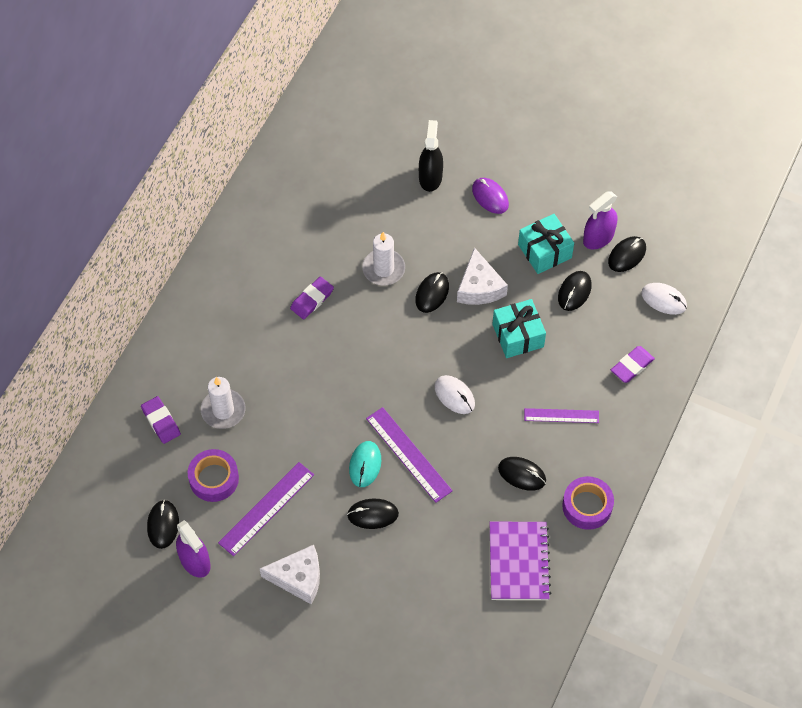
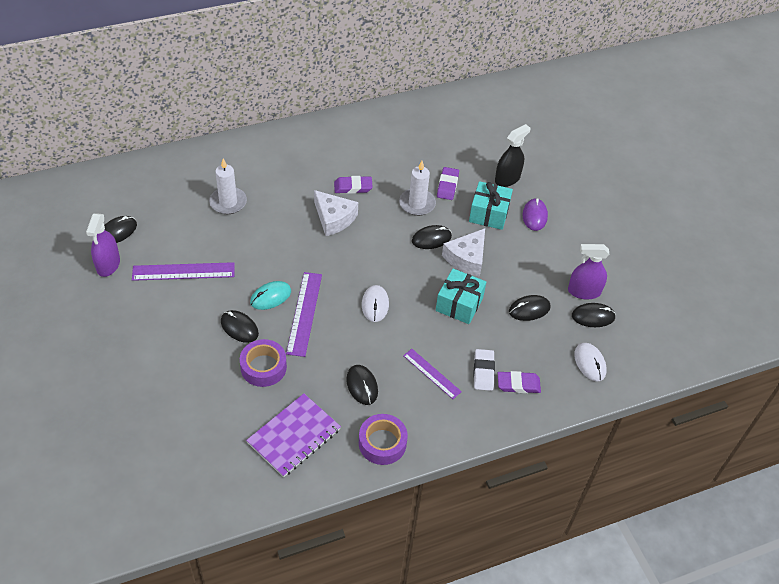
camera: 40 degrees right, 10 degrees down
purple eraser [141,396,181,444] -> purple eraser moved to [437,167,459,200]
purple tape [188,449,239,502] -> purple tape moved to [240,339,287,387]
white cheese [260,545,320,605] -> white cheese moved to [314,190,358,236]
turquoise gift [518,214,574,274] -> turquoise gift moved to [469,181,513,230]
none -> white eraser [474,349,495,391]

